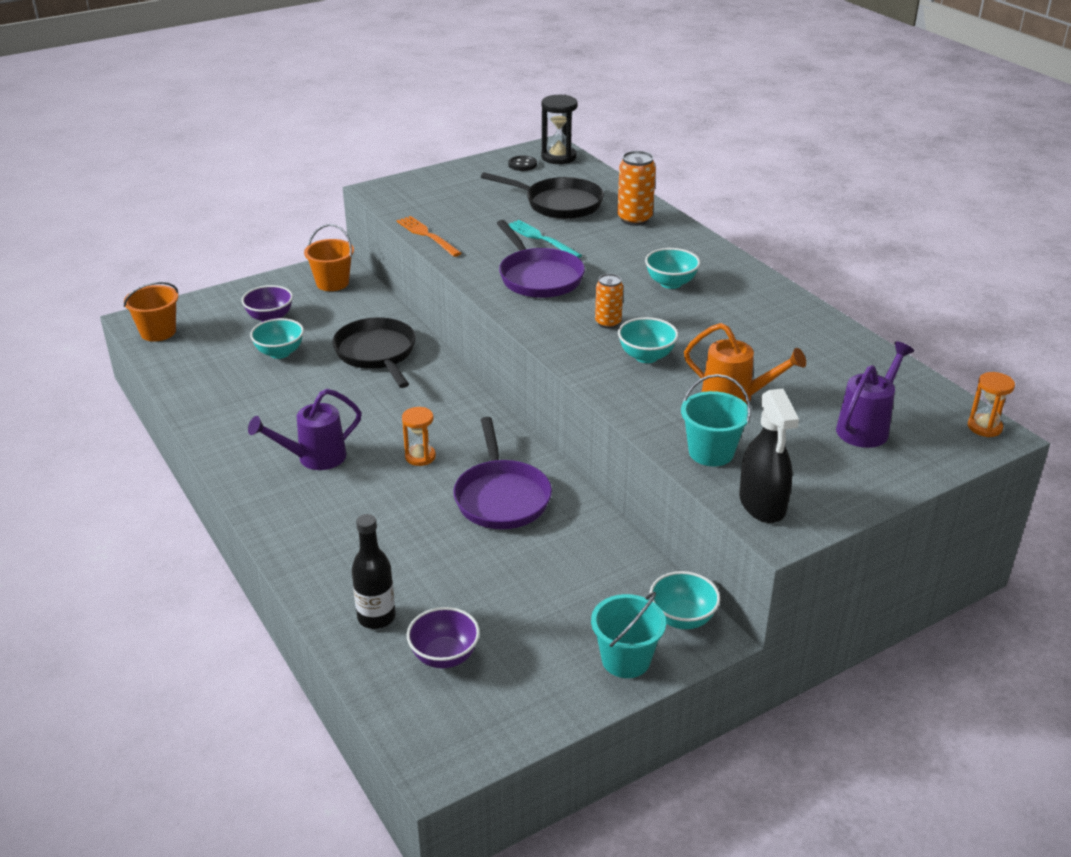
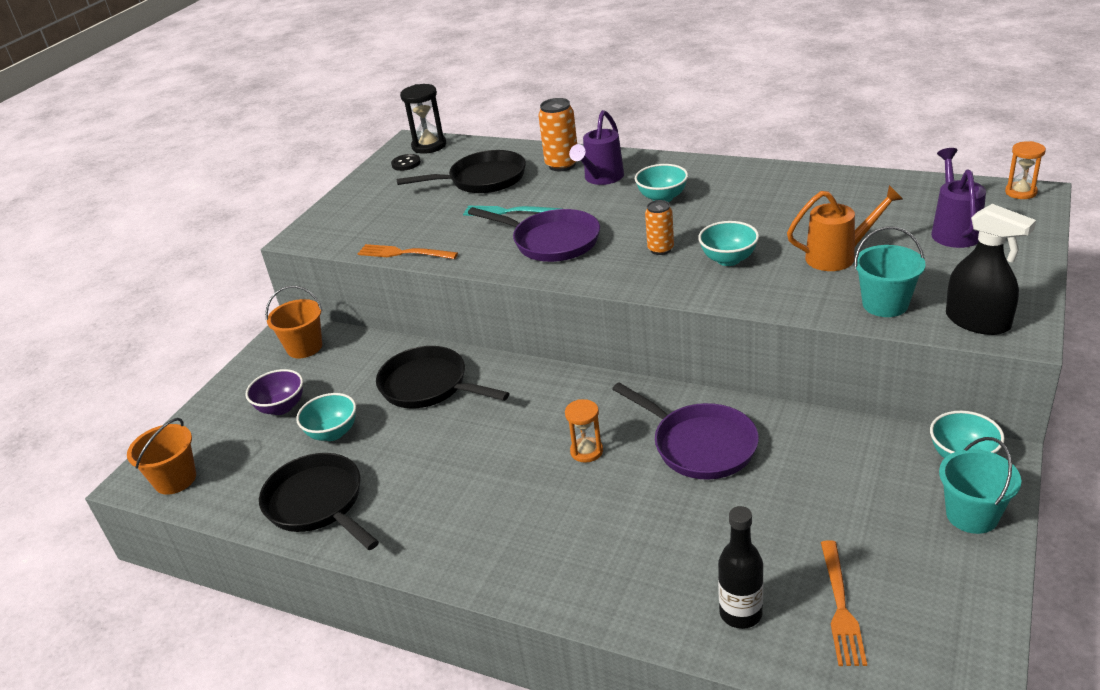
camera: 30 degrees left, 0 degrees up
purple watering can [248,389,362,470] -> purple watering can moved to [569,110,624,185]
purple bowl [407,607,480,668] -> orange fork [821,540,867,666]
none -> black pan [259,453,379,550]

